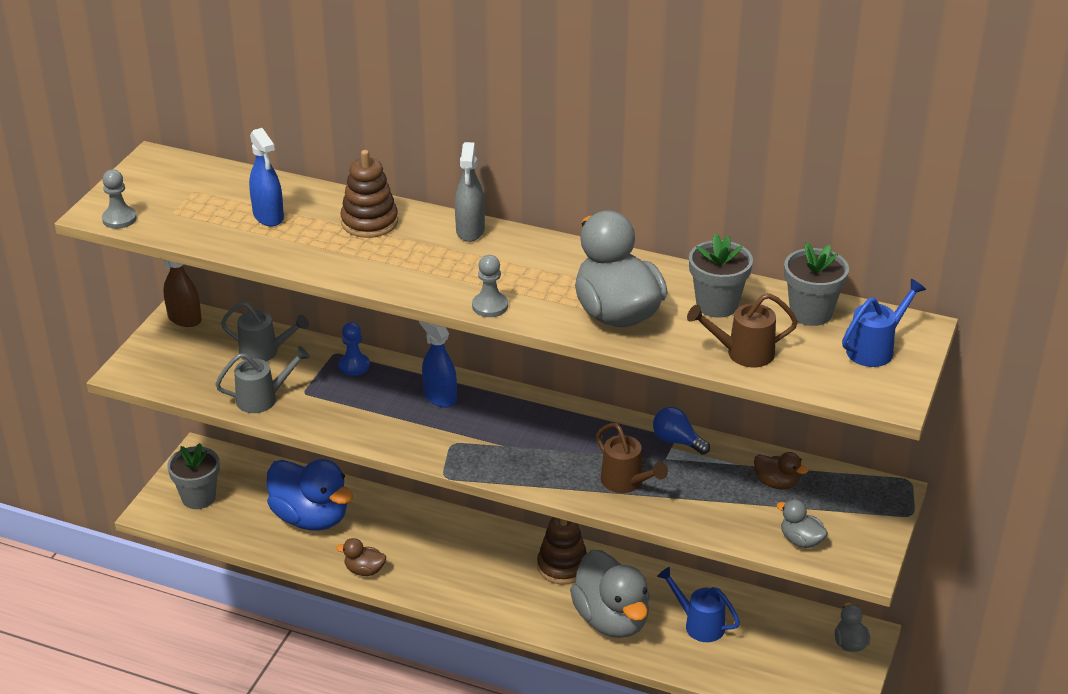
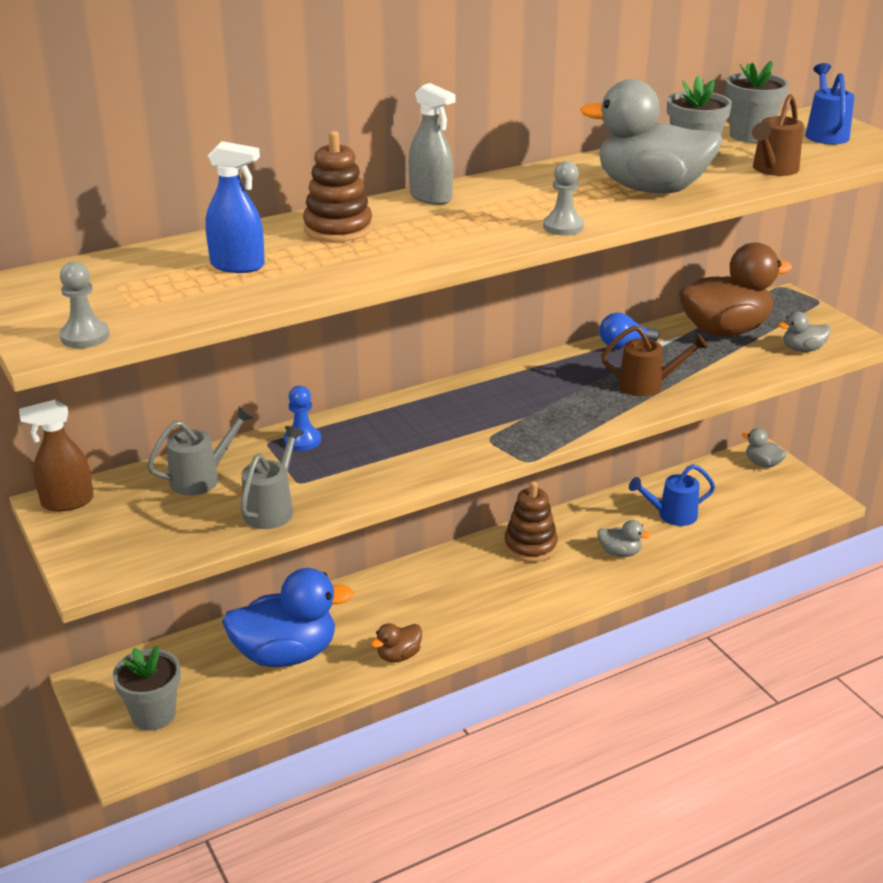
camera: 50 degrees left, 5 degrees down
blue spray bottle [419,321,457,407] -> none
grey duck [570,550,650,638] -> grey duck [597,520,651,557], size x0.46
brown duck [754,452,808,489] -> brown duck [679,242,792,337], size x2.19

